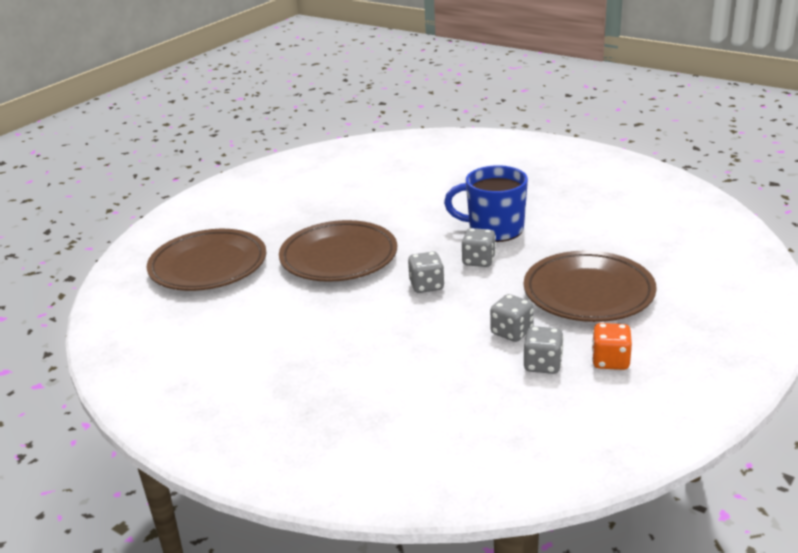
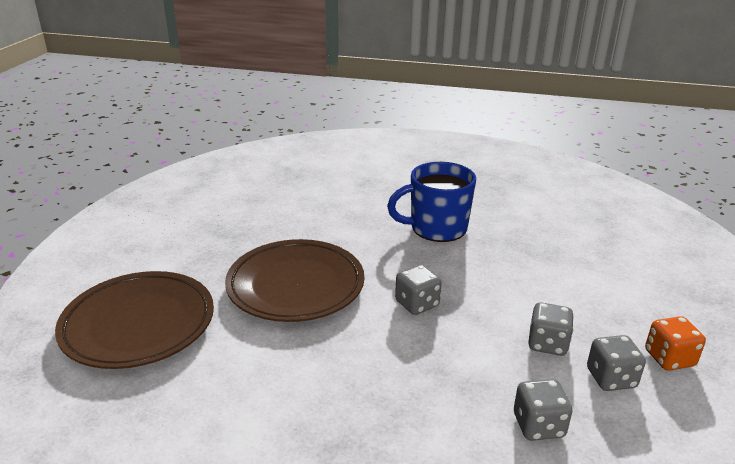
camera: 25 degrees left, 0 degrees up
grey dice [462,228,496,267] -> grey dice moved to [514,379,573,441]
brown plate [524,251,657,322] -> none

